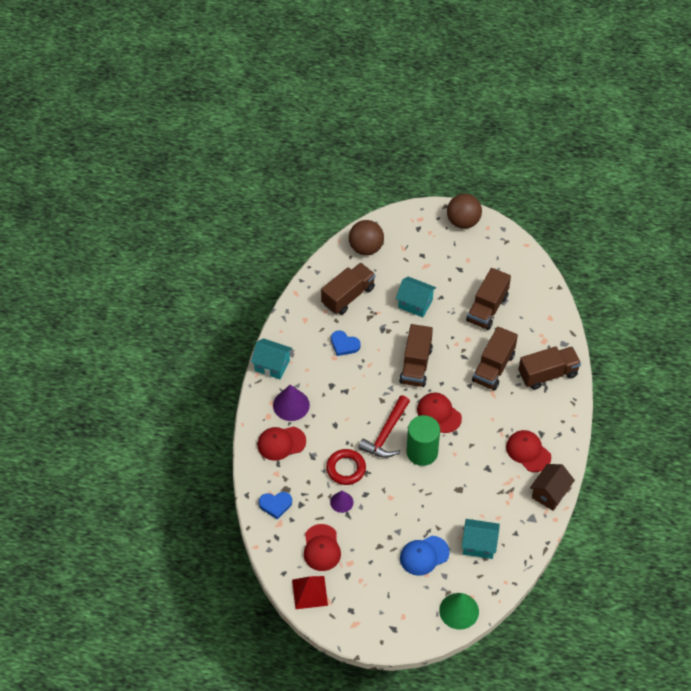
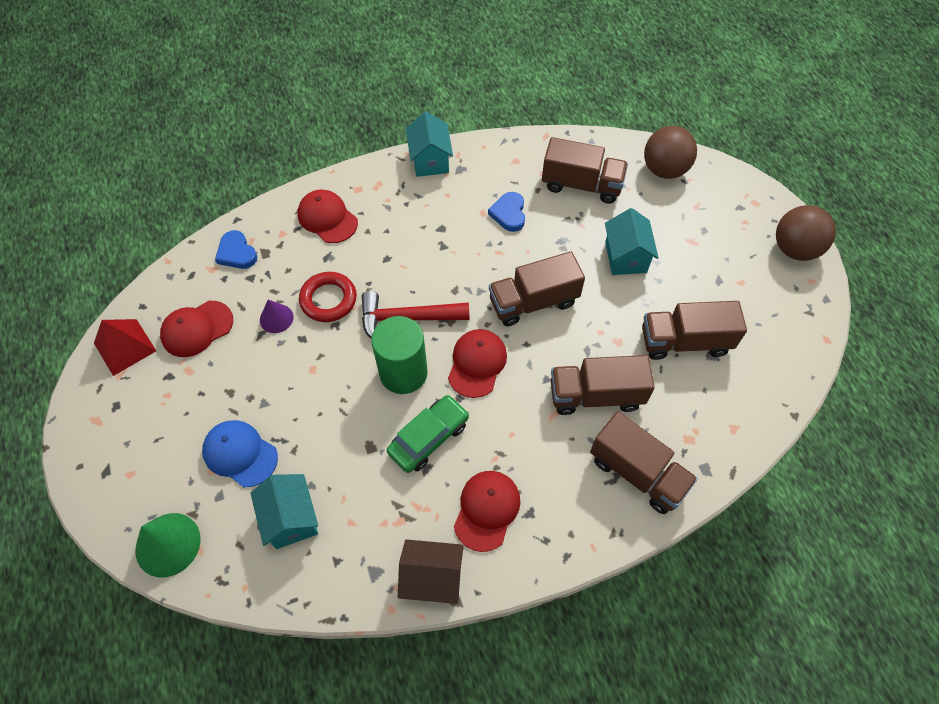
camera: 60 degrees right, 5 degrees up
purple cone [273,385,310,421] -> none
none -> green car [387,395,469,473]

